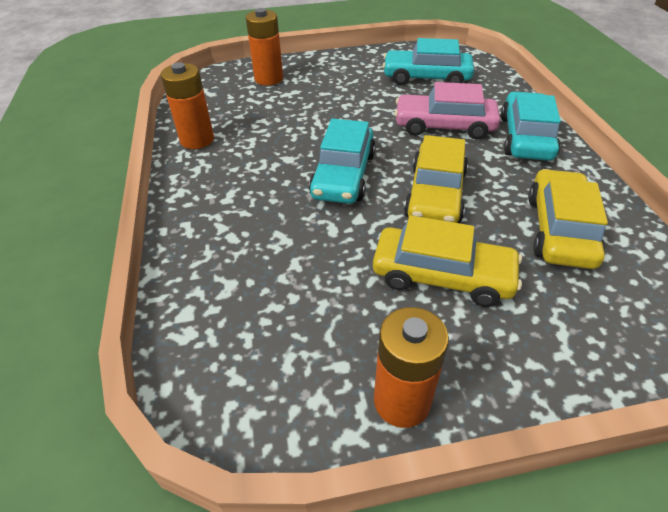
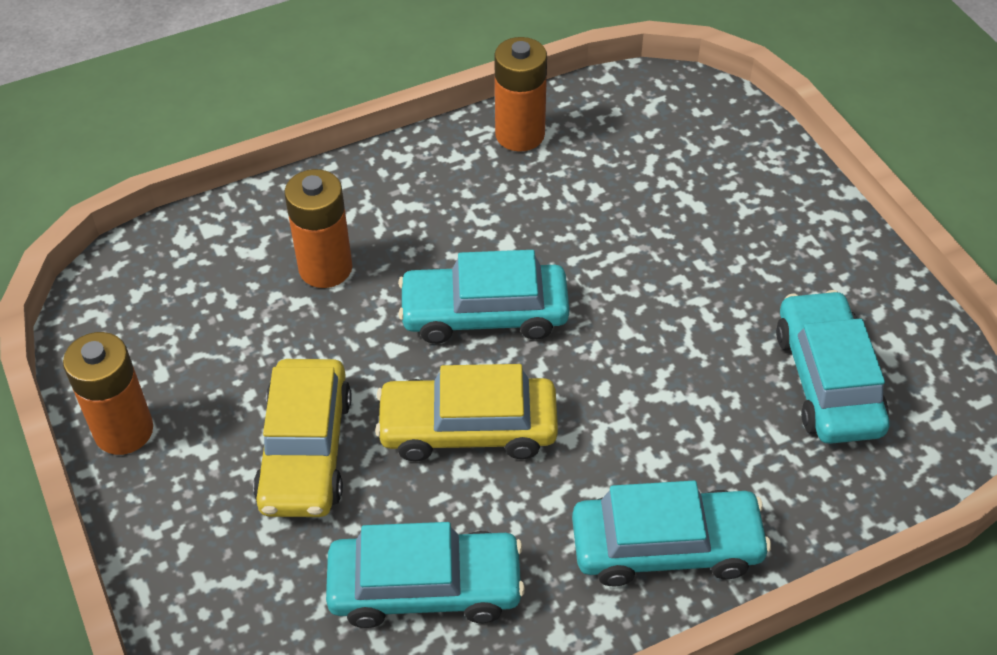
camera: 75 degrees right, 5 degrees up
orange battery [246,8,283,85] -> orange battery moved to [284,169,352,288]
pink car [394,82,500,139] -> none
yellow car [528,169,608,269] -> turquoise car [326,522,525,628]

